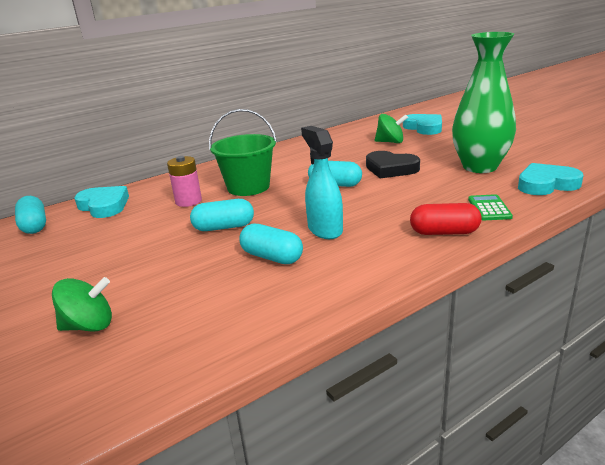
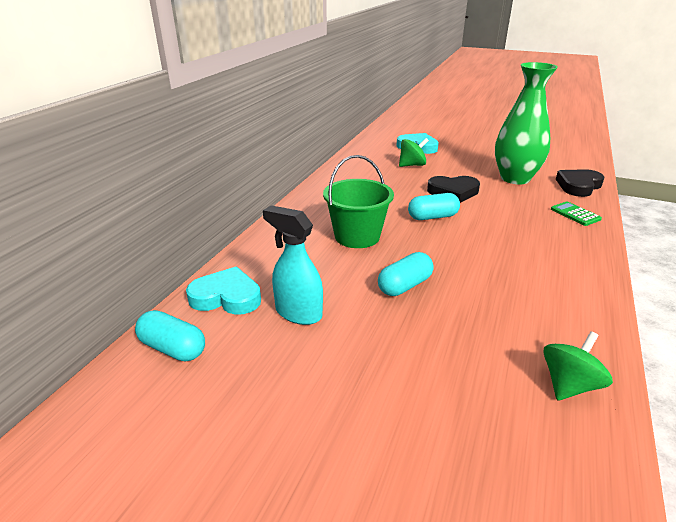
camera: 35 degrees left, 5 degrees up
green spinning top [52,277,112,332] -> green spinning top moved to [543,331,613,400]
pink battery [167,156,202,207] -> none
turquoise capsule [239,223,303,264] -> none
turquoise spray bottle [301,126,343,239] -> turquoise spray bottle moved to [263,205,323,325]
red capsule [410,203,482,235] -> none
turquoise heart [518,163,584,195] -> black heart [556,169,605,197]

